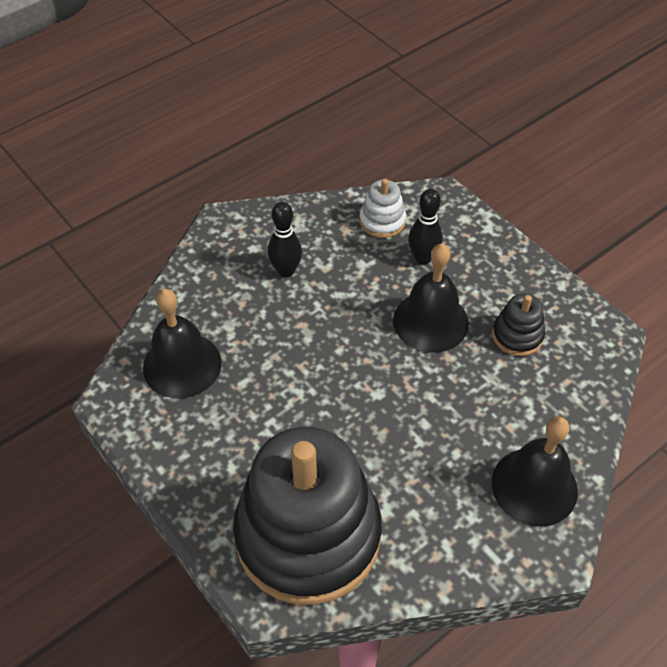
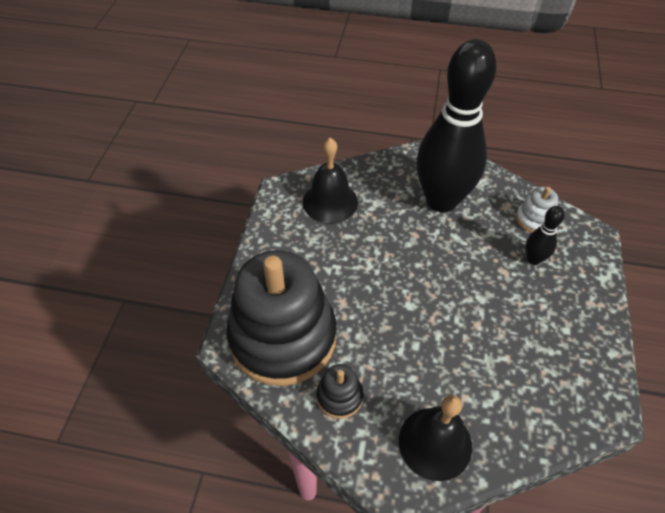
camera: 50 degrees right, 0 degrees up
black bowling pin [268,202,302,277] -> black bowling pin [416,39,497,213], size x2.47
black bell [393,243,469,353] -> none
black stacking toy [492,294,545,356] -> black stacking toy moved to [317,364,363,419]

